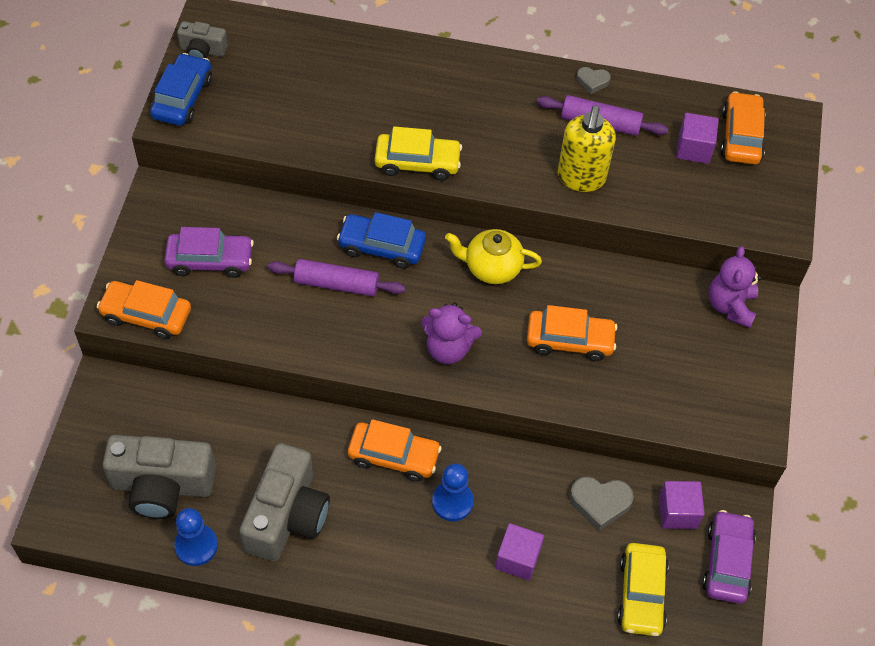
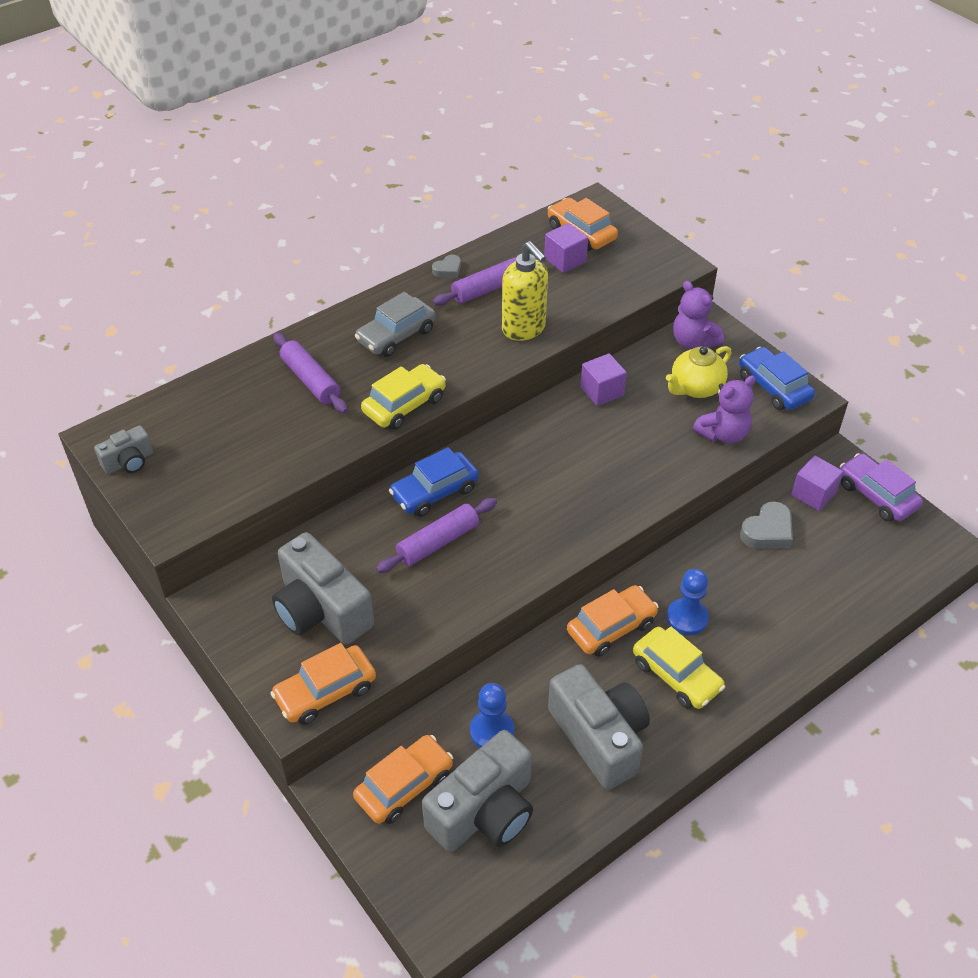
camera: 45 degrees left, 10 degrees down
blue car [150,53,212,126] -> blue car moved to [739,347,815,410]
purple car [164,227,254,278] -> grey camera [272,532,374,644]
blue pawn [174,508,218,566] -> blue pawn moved to [470,683,514,748]
purple teddy bear [421,302,482,364] -> purple teddy bear moved to [693,375,756,444]
yellow teapot [445,229,542,284] -> yellow teapot moved to [666,346,731,398]
purple cube [495,523,544,580] -> purple cube moved to [580,353,627,406]
orange car [527,305,618,361] -> orange car moved to [353,735,453,824]
yellow car [617,543,669,636] -> yellow car moved to [633,627,725,709]
none -> purple rolling pin [273,333,348,413]
none -> grey car [355,292,436,357]

